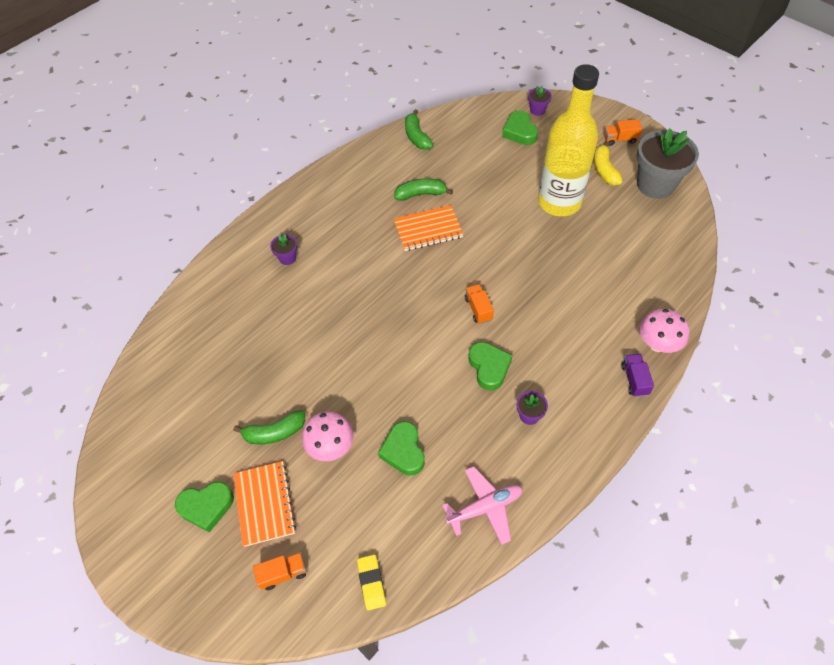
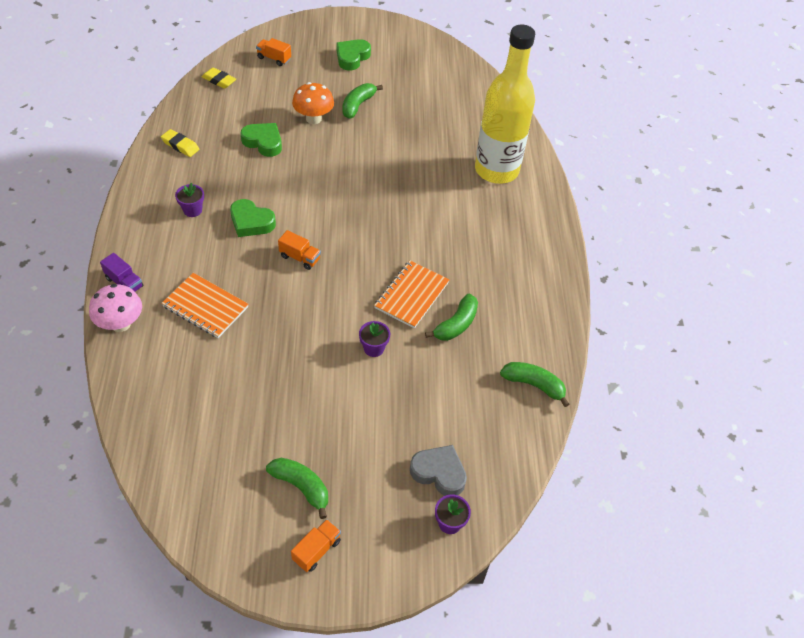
camera: 130 degrees right, 5 degrees down
orange notebook [234,461,296,547] -> orange notebook moved to [162,273,249,338]
orange truck [253,552,307,590] -> orange truck turned 90 degrees clockwise [256,38,291,66]
purple flower pot [270,234,297,265] -> purple flower pot moved to [359,321,390,357]
pink mushroom [302,411,354,461] -> orange mushroom [292,82,334,124]
pink plane [442,466,523,545] -> yellow eraser [161,129,199,157]
green heart [502,110,538,145] -> grey heart [410,445,467,496]
yellow bottle [538,64,599,217] -> yellow bottle moved to [475,24,535,184]
yellow banana [594,141,623,186] -> green banana [266,458,328,519]
grey flower pot [637,128,699,199] -> none

